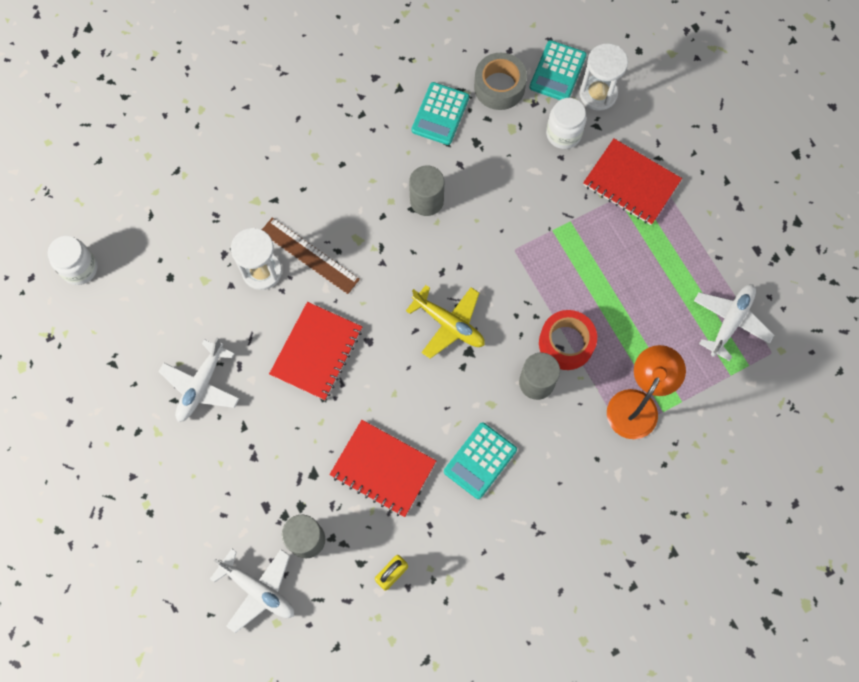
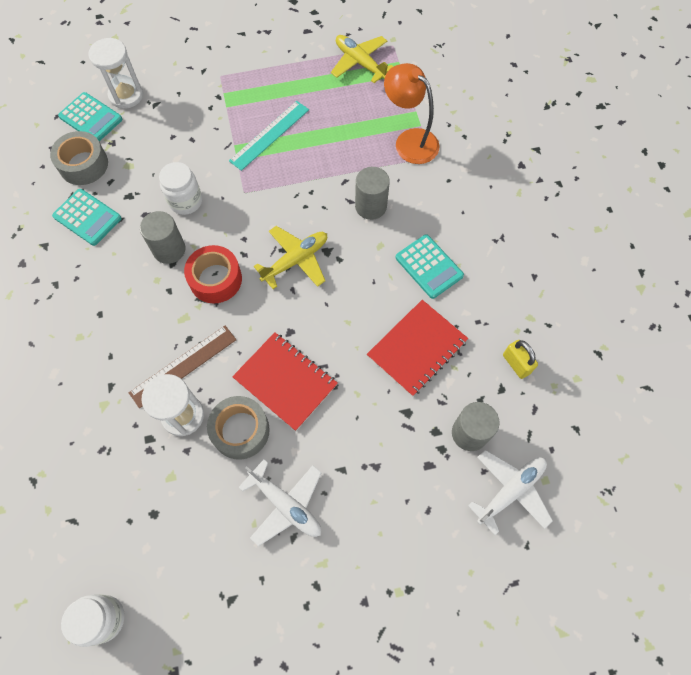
camera: 75 degrees left, 5 degrees down
red tape [539,310,597,370] -> red tape moved to [184,245,242,303]
white jar [546,98,586,149] -> white jar moved to [159,162,202,215]
red notebook [583,139,682,225] -> none
white plane [694,284,774,361] -> yellow plane [331,35,394,83]
none -> grey tape [207,396,270,460]
none -> turquoise ruler [229,101,309,171]

